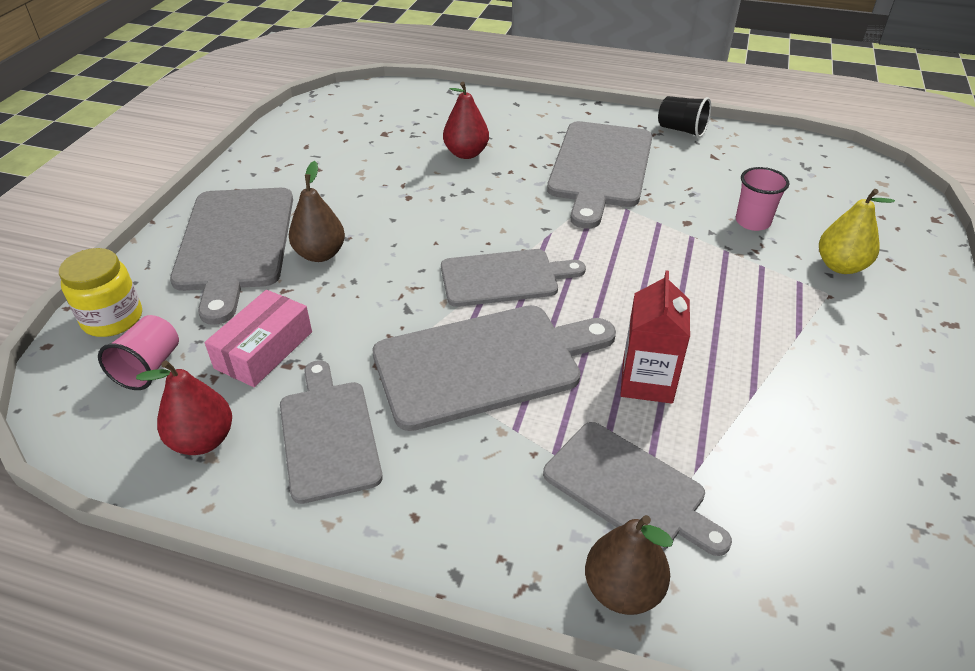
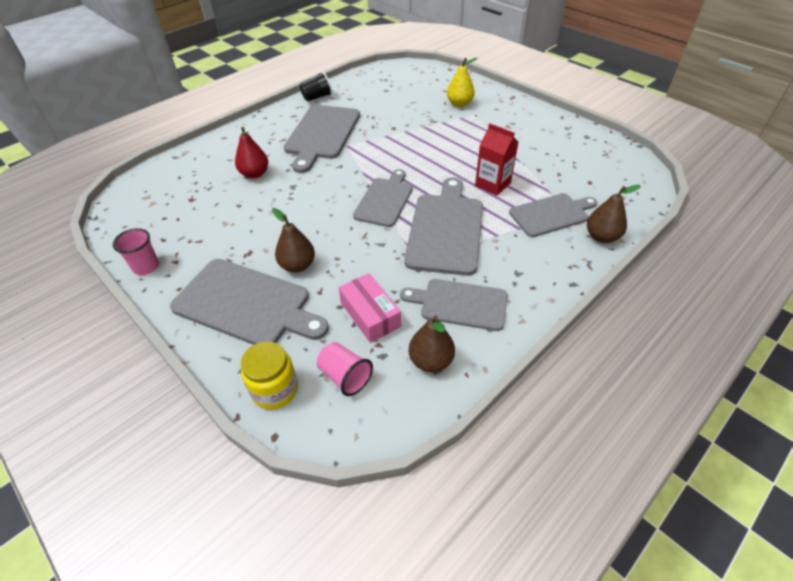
camera: 60 degrees left, 5 degrees up
red pear [136,360,232,455] -> brown pear [409,315,455,372]
grey cutting board [547,121,652,229] -> grey cutting board turned 60 degrees clockwise [284,105,360,173]
pink cup [736,167,789,231] -> pink cup moved to [113,228,159,275]

